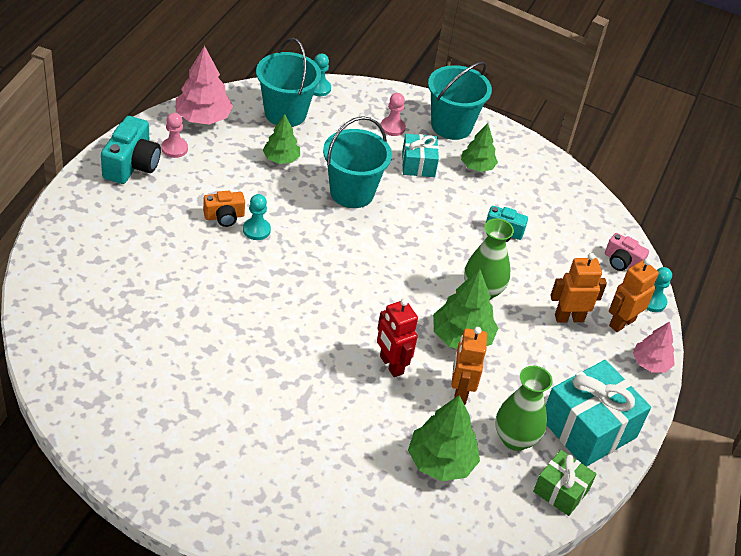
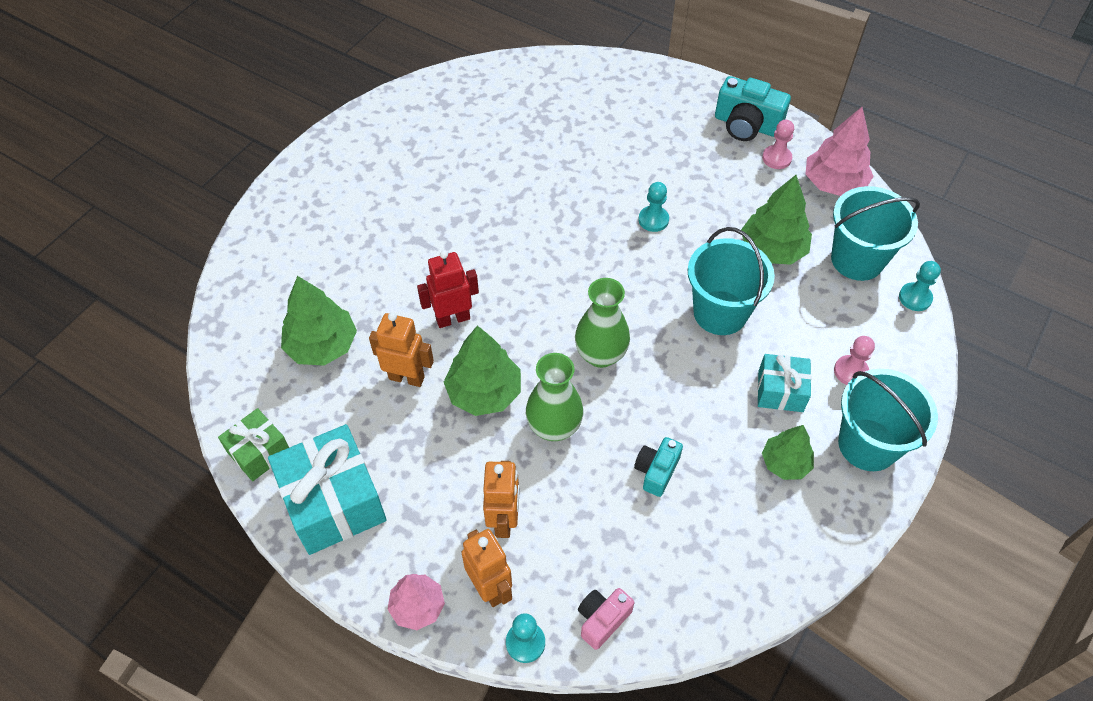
camera: 105 degrees right, 10 degrees up
orange camera [203,191,245,227] -> none
green tree [263,114,300,164] -> green tree [741,175,812,265], size x1.55
green vase [496,366,553,451] -> green vase moved to [575,278,630,368]

